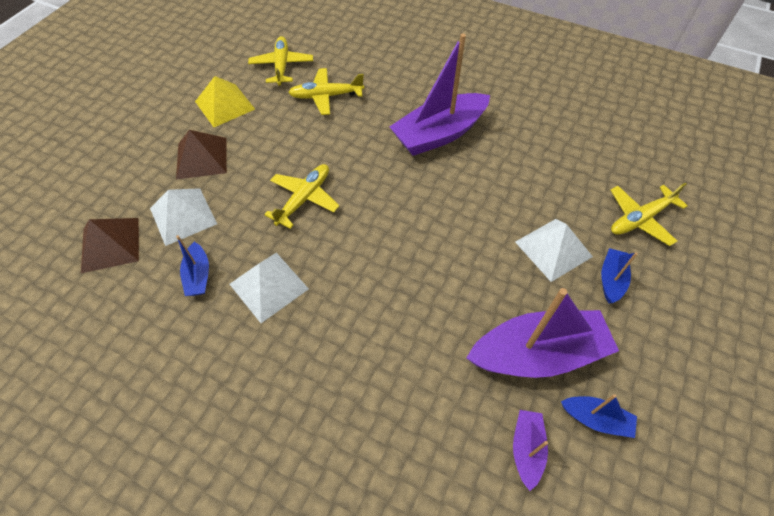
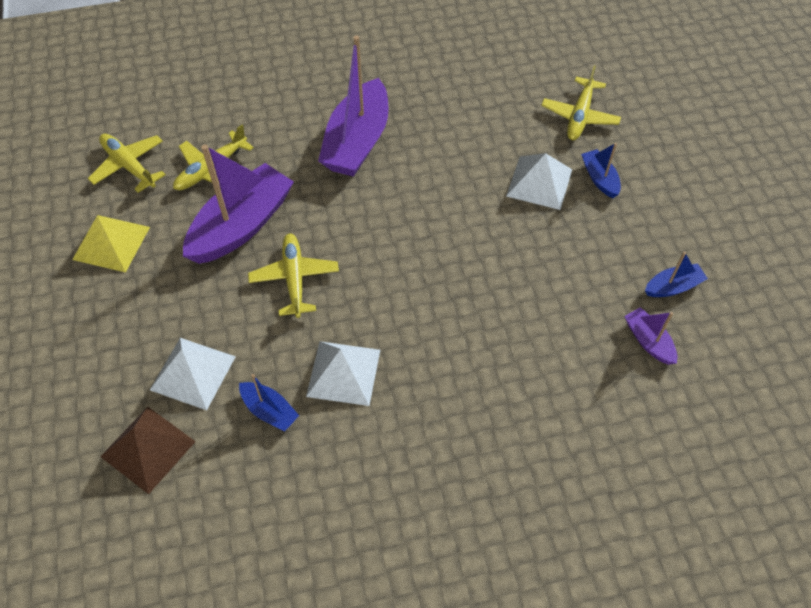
camera: 40 degrees left, 0 degrees up
brown pyramid [176,130,227,180] -> none
purple boat [466,288,619,378] -> purple boat moved to [183,145,294,264]

